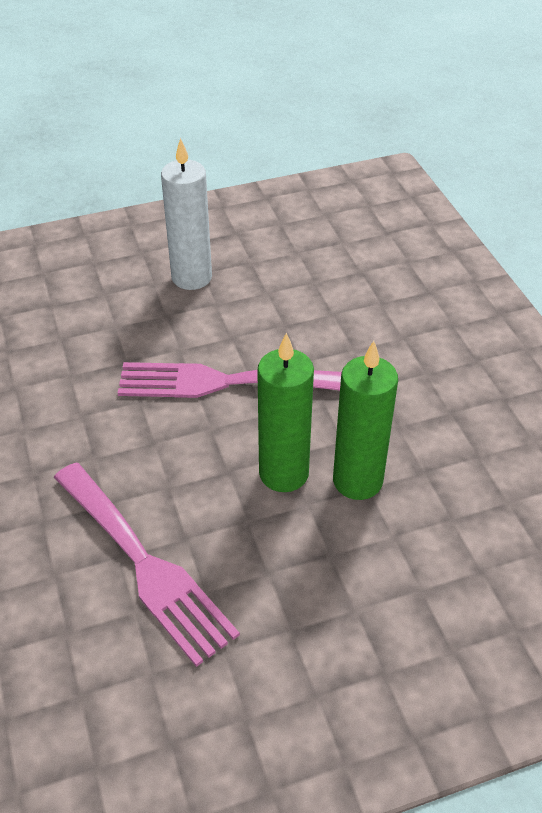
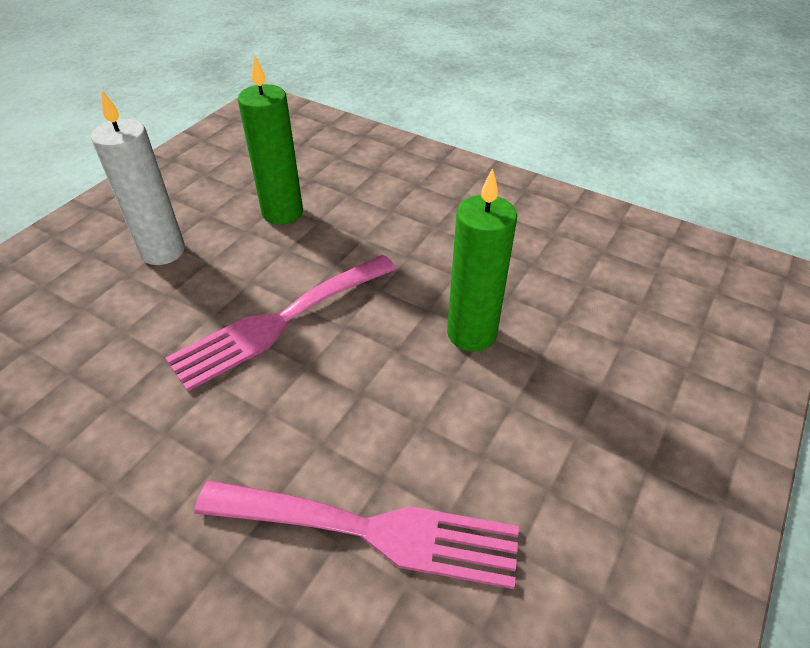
camera: 40 degrees left, 0 degrees up
green candle [257,333,314,492] -> green candle moved to [238,55,303,225]

